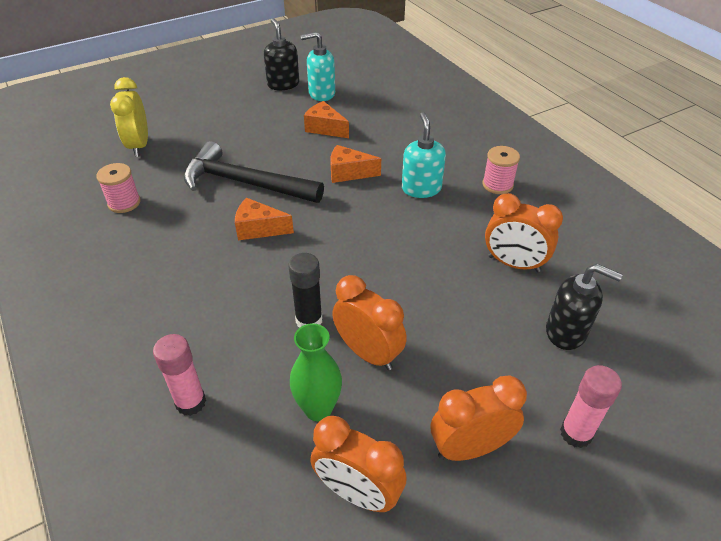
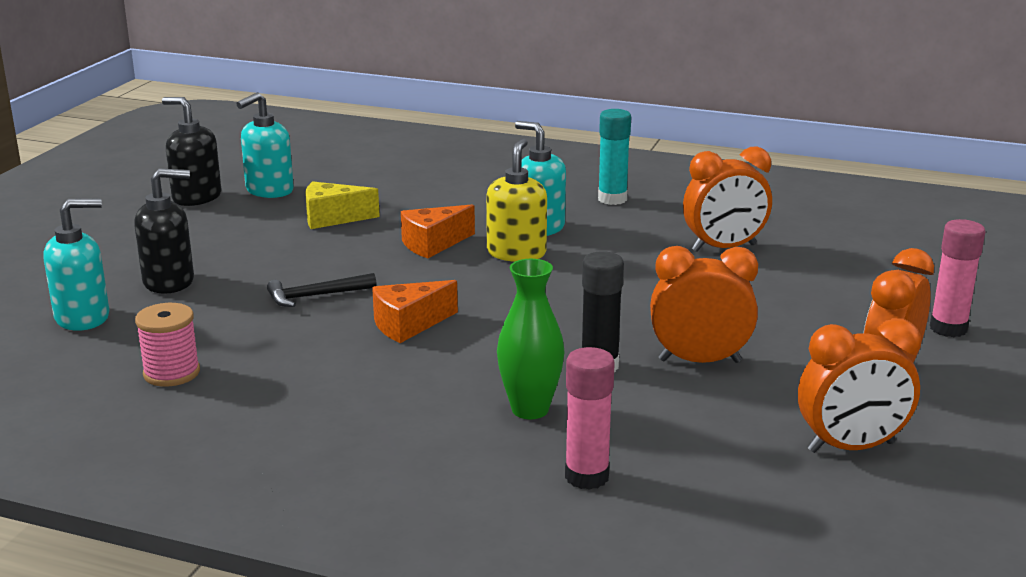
camera: 40 degrees left, 20 degrees down
yellow clock [110,77,148,157] -> turquoise soap dispenser [43,198,109,331]
black hammer [184,141,324,203] -> black hammer [267,273,377,307], size x0.46
green vase [290,323,342,422] -> green vase moved to [497,259,565,419]
orange cheese [304,101,349,138] -> yellow cheese [305,181,380,229]
pink spool [483,146,520,194] -> turquoise glue stick [598,109,631,205]
black soap dispenser [546,264,622,350] -> black soap dispenser moved to [134,168,194,294]
none -> yellow soap dispenser [486,138,547,262]

